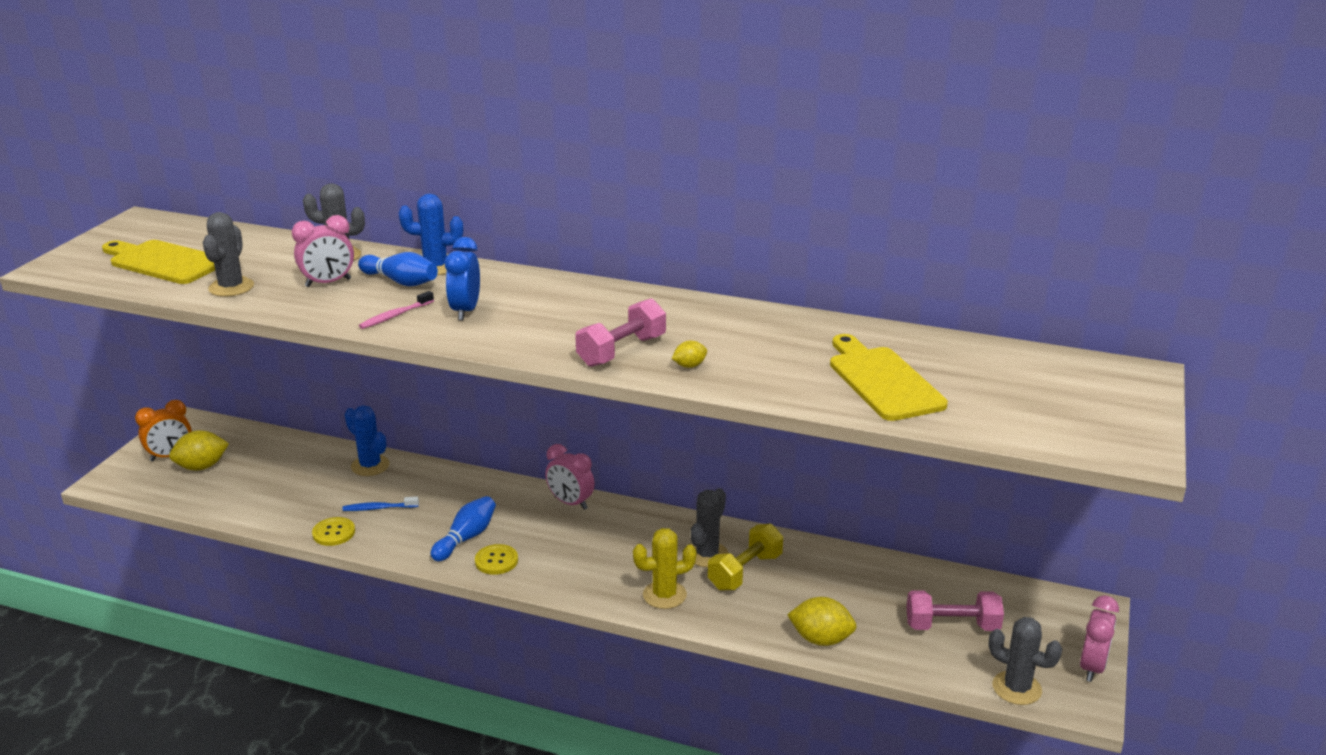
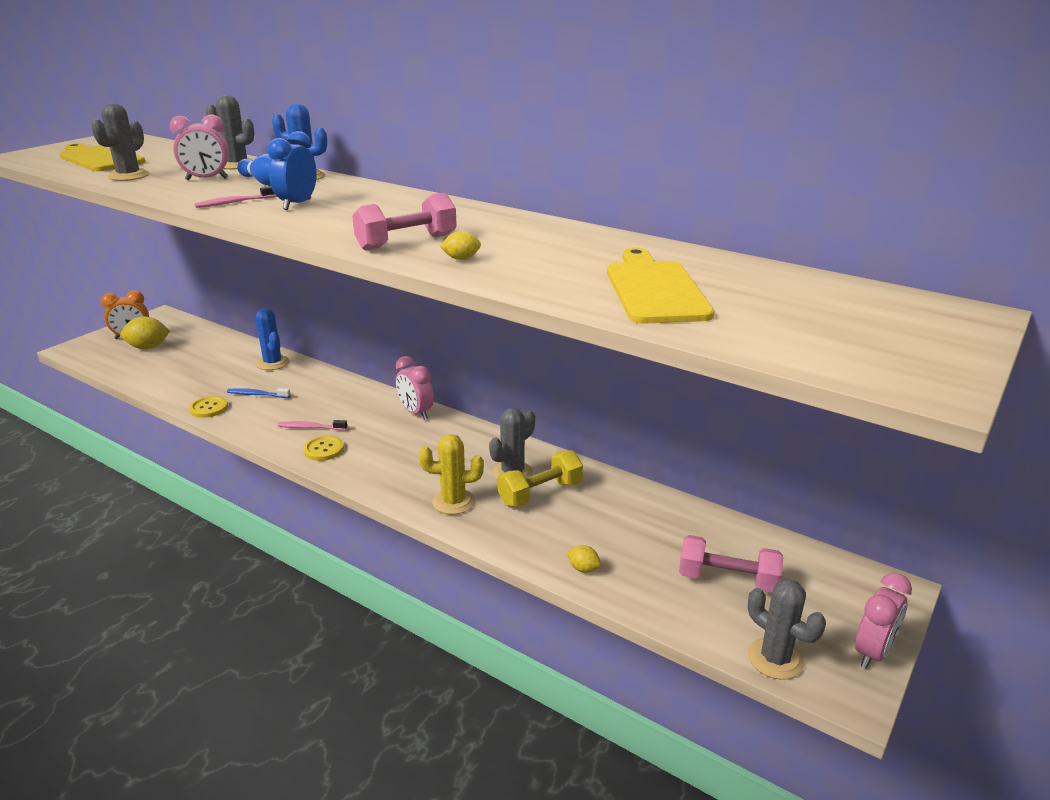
camera: 15 degrees right, 0 degrees up
blue bowling pin [431,496,496,561] -> pink toothbrush [278,420,347,430]
yellow lemon [787,597,857,646] -> yellow lemon [567,545,601,573], size x0.53

